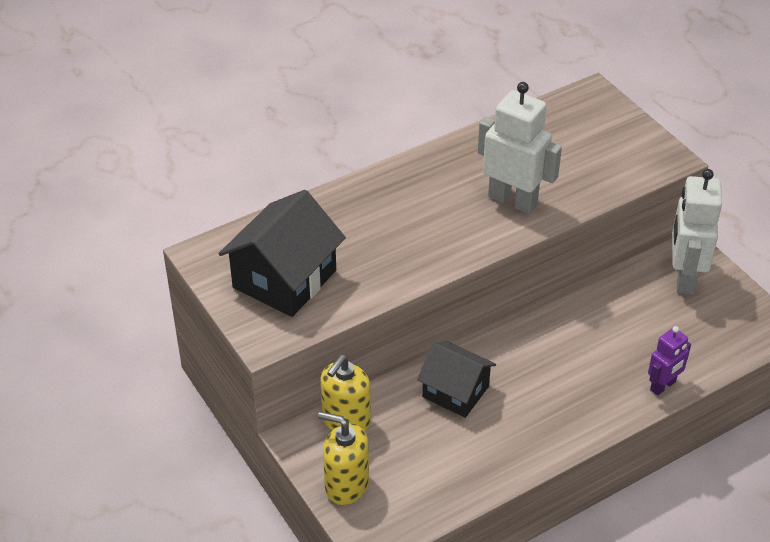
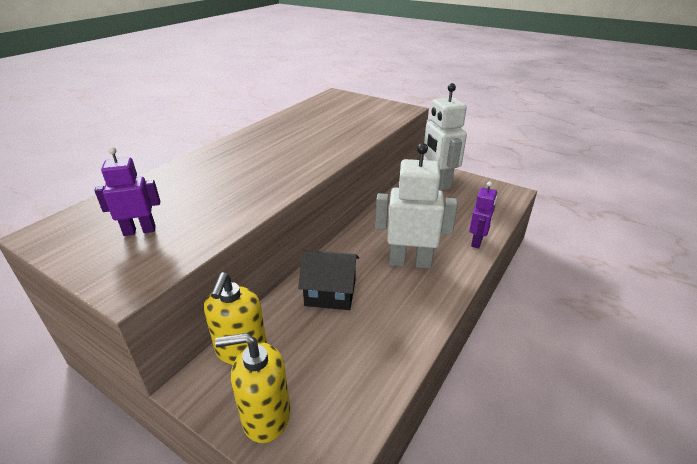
camera: 25 degrees left, 10 degrees down
black house [218,190,346,317] -> purple robot [94,147,160,236]
white robot [478,82,562,214] -> white robot moved to [375,143,458,269]

